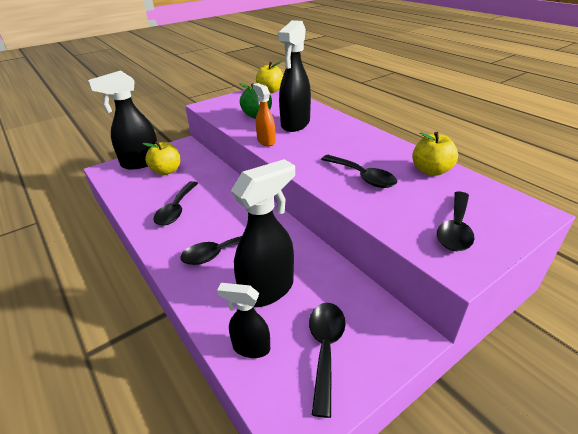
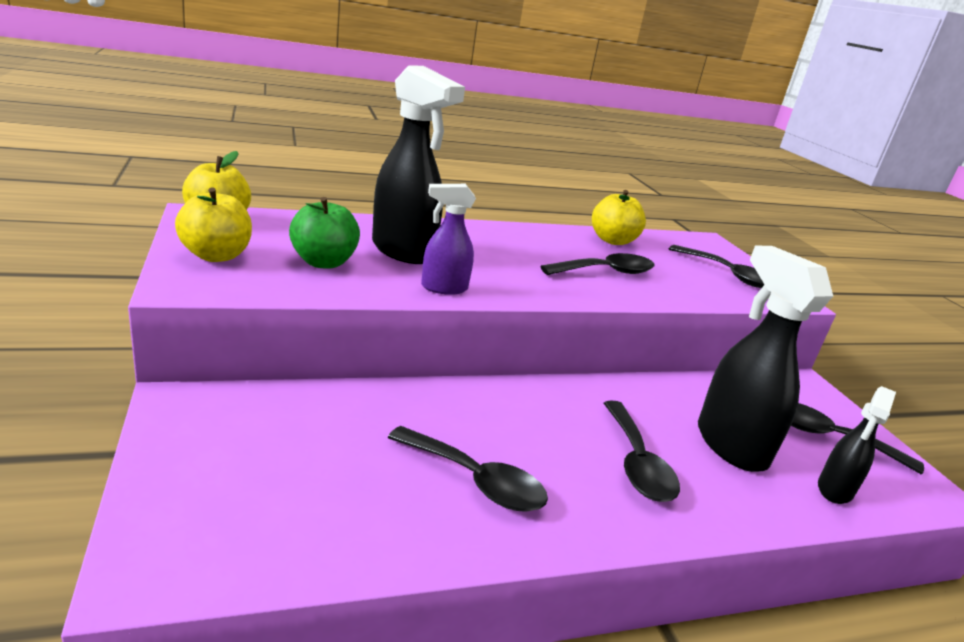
camera: 75 degrees left, 10 degrees down
black spray bottle [88,70,157,170] -> none
yellow apple [142,141,180,175] -> yellow apple moved to [175,188,252,262]
orange spray bottle [253,83,276,146] -> purple spray bottle [421,184,476,295]

